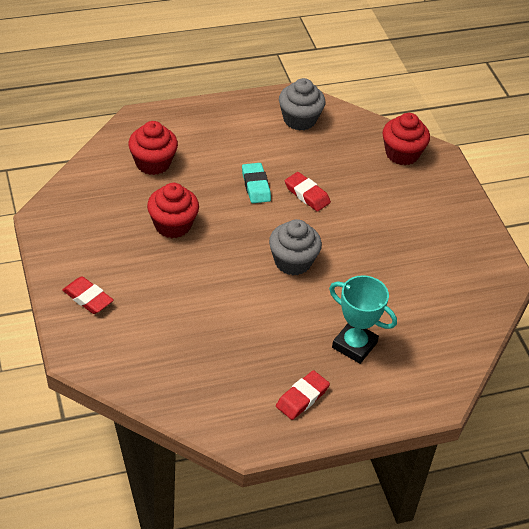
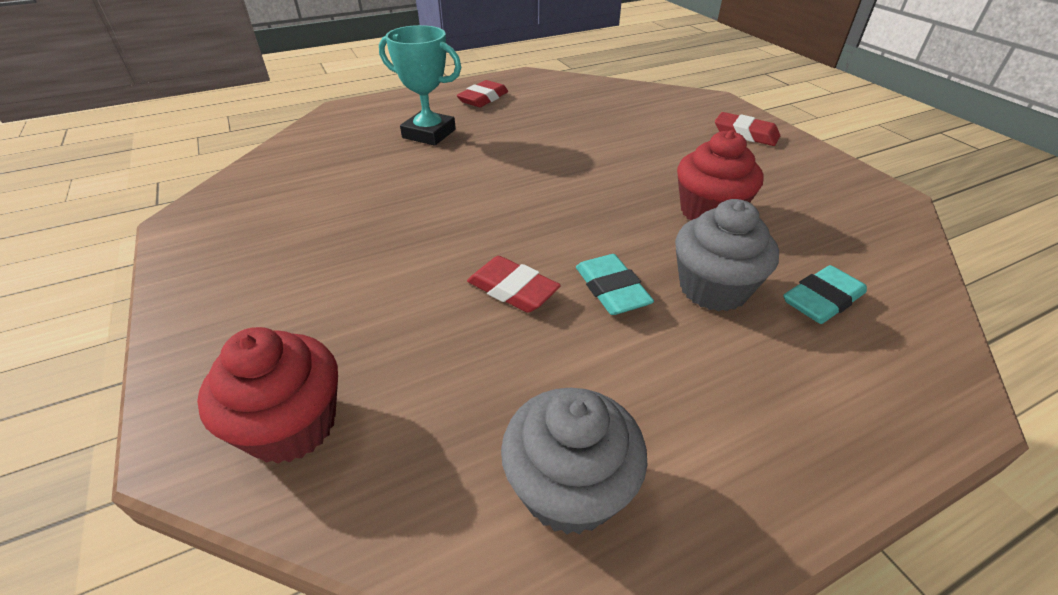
camera: 175 degrees right, 5 degrees down
red cupcake [128,121,178,175] -> turquoise eraser [783,265,867,324]
grey cupcake [269,219,322,275] -> grey cupcake moved to [675,199,779,311]

